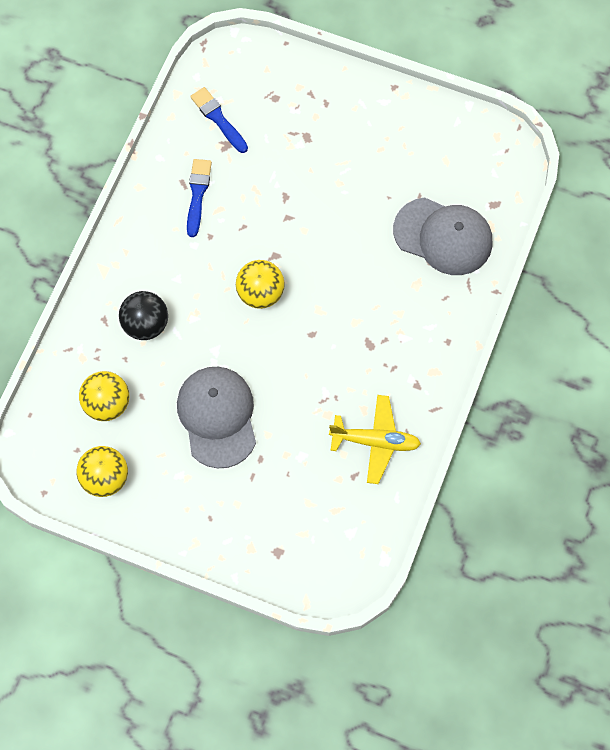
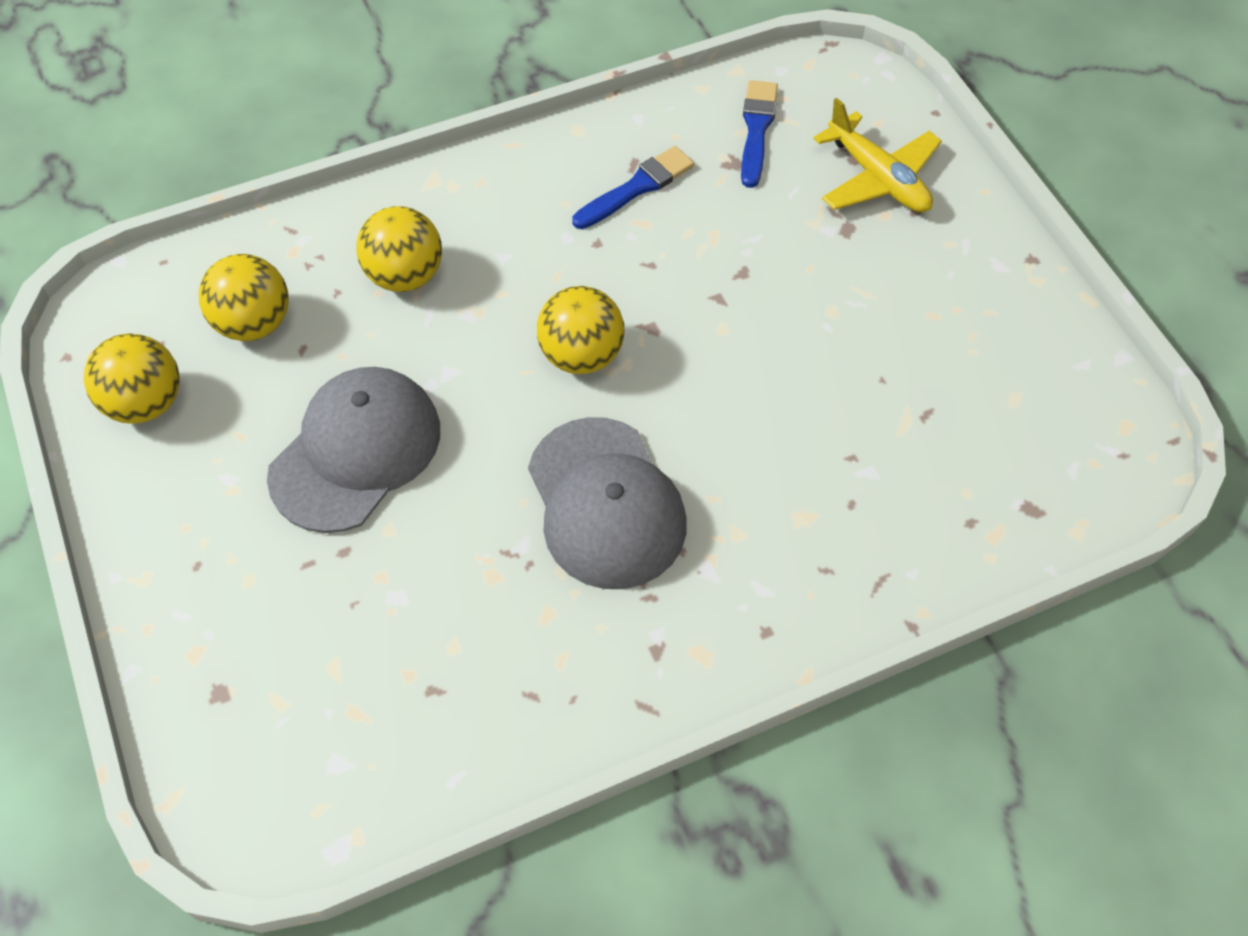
camera: 45 degrees right, 10 degrees down
black ball [119,291,168,340] -> yellow ball [356,206,442,292]
yellow plane [329,395,421,484] -> yellow plane moved to [813,98,942,212]
grey cap [393,197,493,275] -> grey cap moved to [528,417,686,589]

